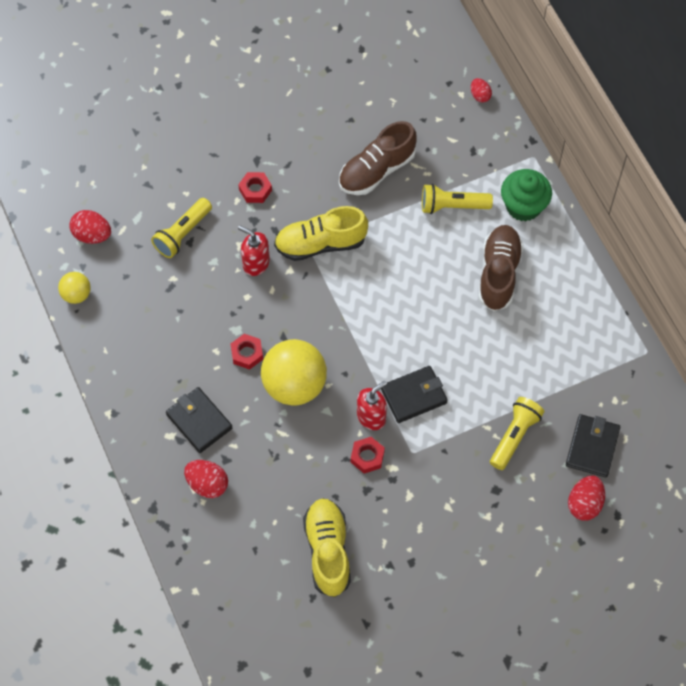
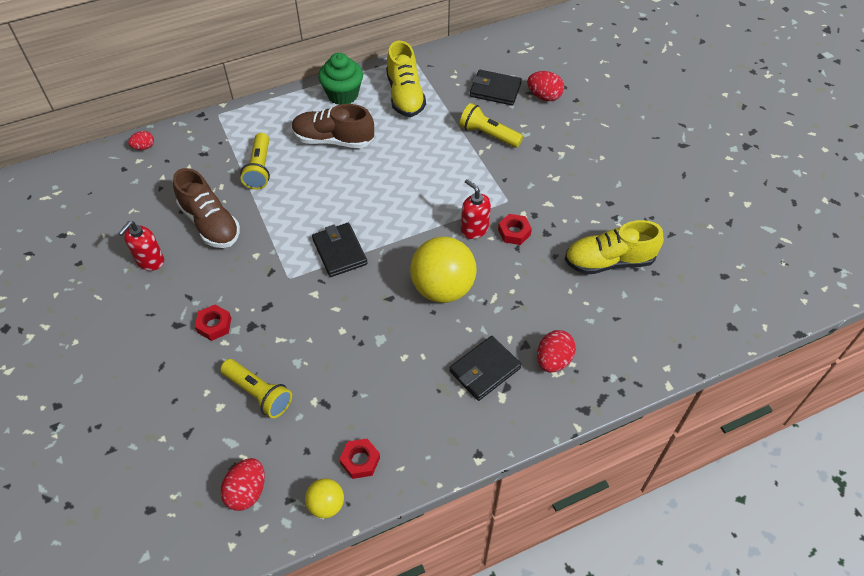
camera: 90 degrees left, 10 degrees down
red nut [231,334,263,370] -> red nut moved to [339,439,380,479]
red soap dispenser [238,226,270,276] -> red soap dispenser moved to [118,221,164,271]
yellow shoe [274,206,368,261] -> yellow shoe moved to [386,41,426,117]
black wallet [381,366,448,423] -> black wallet moved to [312,223,368,277]
green cupcake [501,169,552,222] -> green cupcake moved to [318,53,363,105]

